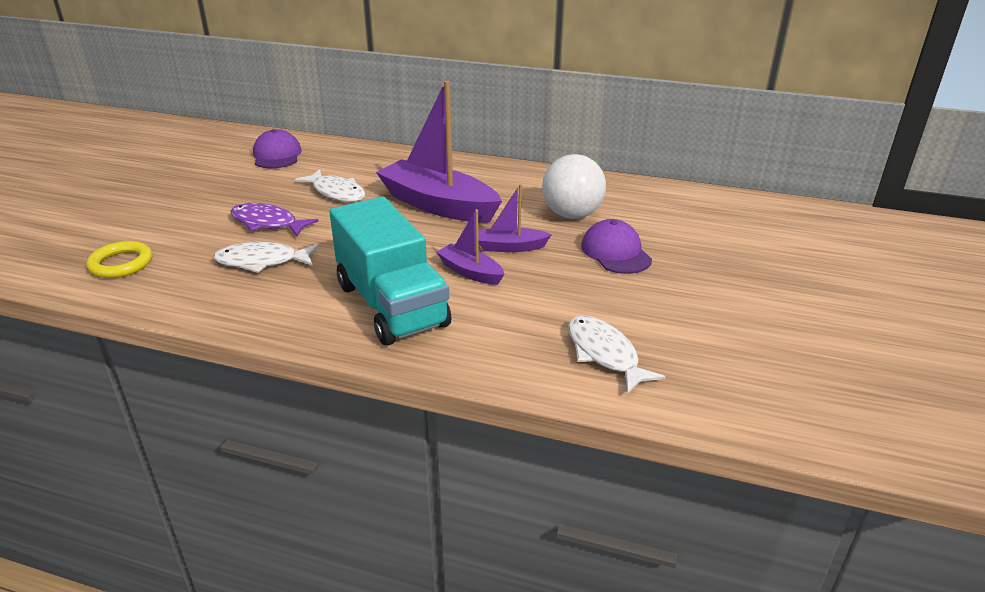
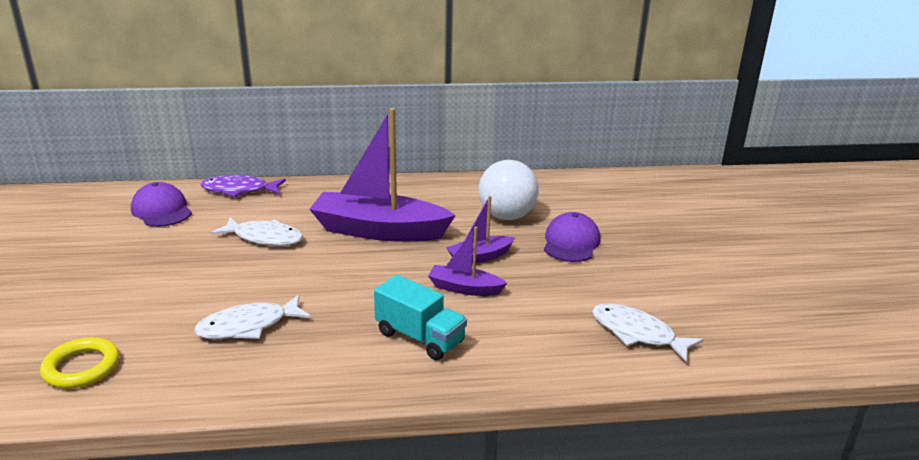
camera: 25 degrees left, 5 degrees down
purple fish [231,203,319,236] -> purple fish moved to [201,175,286,197]
turquoise truck [329,197,452,345] -> turquoise truck [374,275,467,360], size x0.59
purple cap [581,219,652,274] -> purple cap turned 60 degrees clockwise [544,212,600,262]

